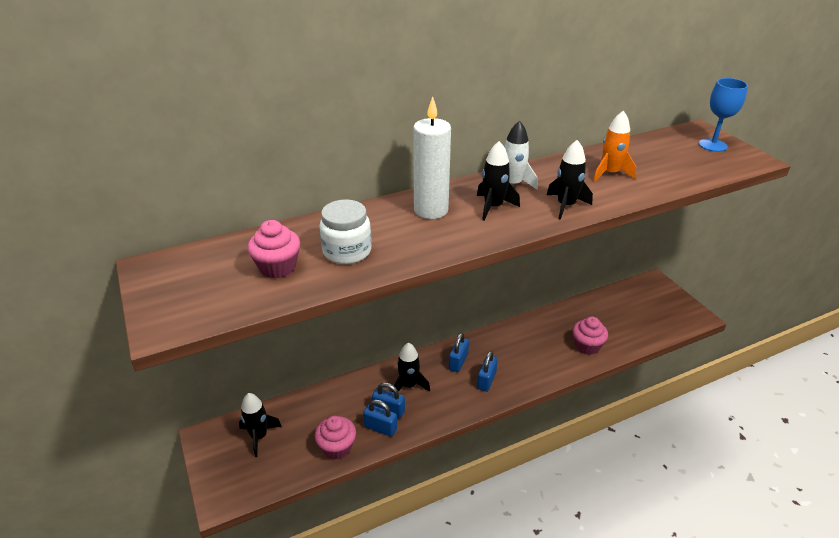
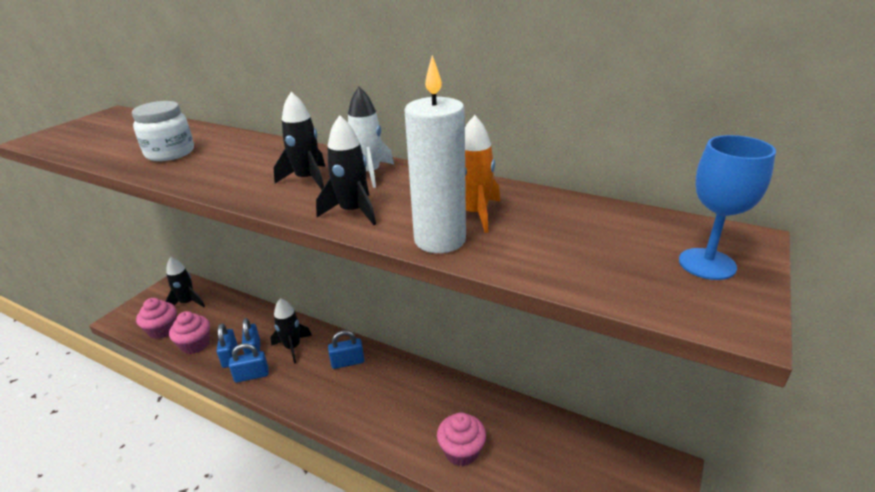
camera: 55 degrees right, 5 degrees down
pink cupcake [248,220,300,279] -> pink cupcake moved to [136,298,176,339]
white candle [413,96,451,219] -> white candle moved to [404,55,466,253]
blue padlock [477,351,498,392] -> blue padlock moved to [229,343,269,383]

